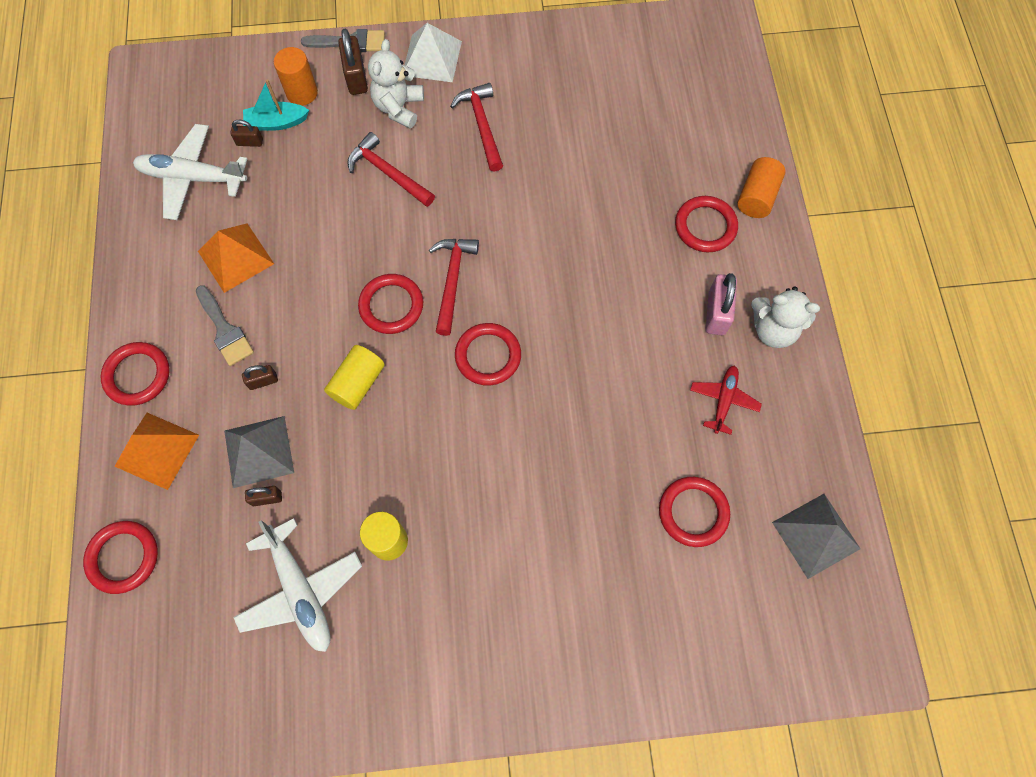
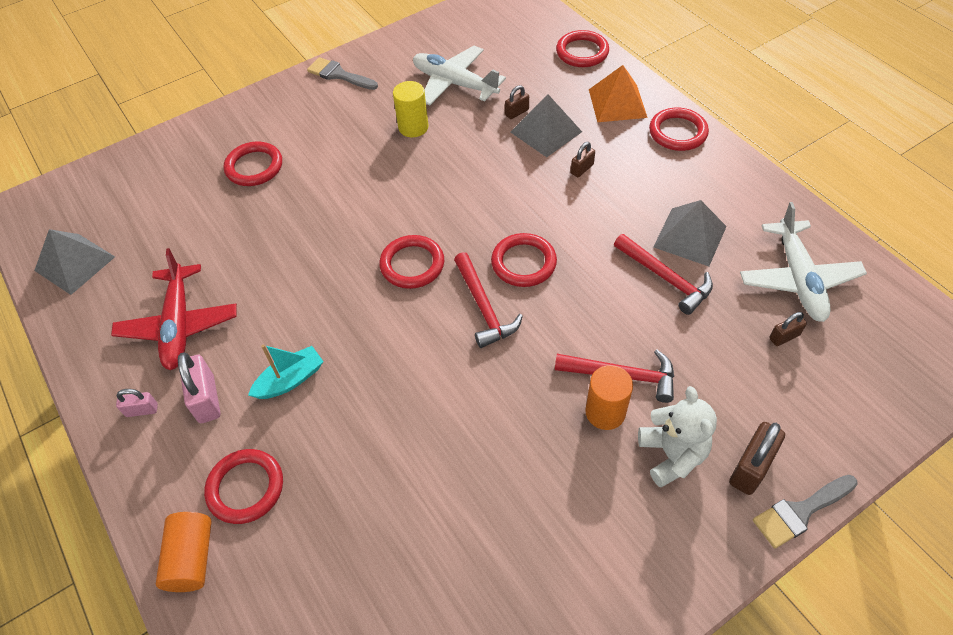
camera: 155 degrees right, 15 degrees down
white plane [133,124,247,220] -> white plane turned 105 degrees clockwise [740,202,867,322]
grey brush [196,285,254,366] -> grey brush moved to [307,57,378,90]
orange pyramid [198,223,274,293] -> grey pyramid [653,200,727,266]
turquoise boat [243,79,309,131] -> turquoise boat moved to [248,344,324,399]
orange cylinder [274,47,318,106] -> orange cylinder moved to [585,365,633,430]
yellow cylinder [324,345,385,410] -> none
brown padlock [338,29,368,95] -> brown padlock turned 75 degrees clockwise [729,422,785,495]
white pyramid [405,23,462,82] -> none
red hammer [450,83,503,172] -> red hammer moved to [614,234,713,315]
red ring [659,477,730,547] -> red ring moved to [224,142,282,186]
red plane [690,365,762,435] -> red plane [111,248,237,370], size x1.71
white teddy bear [751,287,820,348] -> pink padlock [116,389,158,417]

